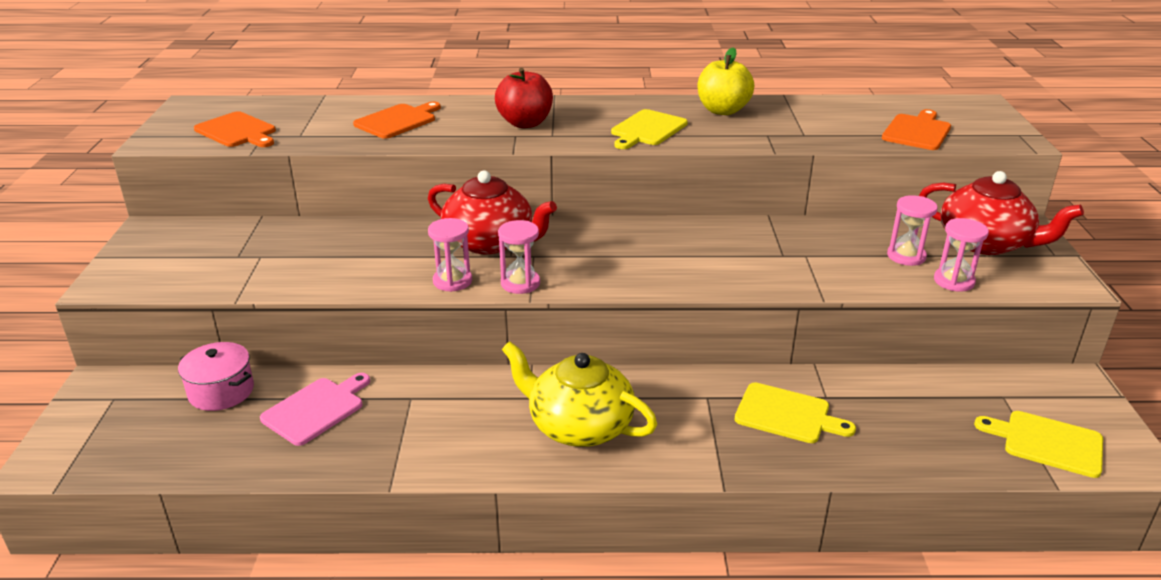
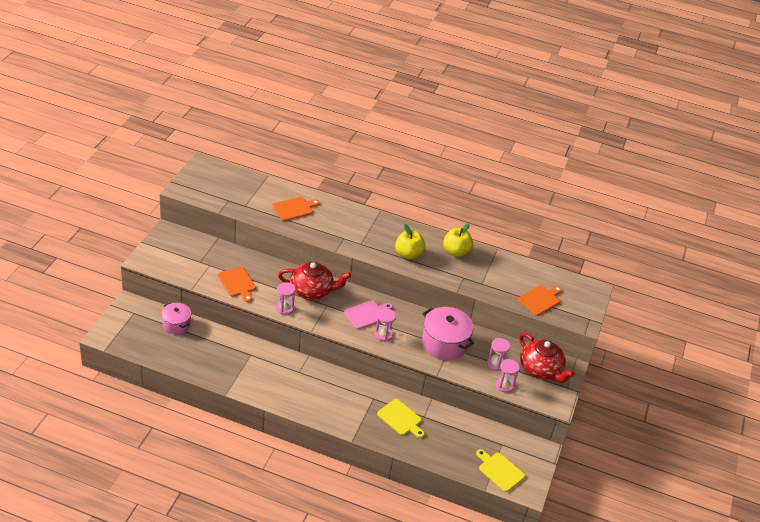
camera: 15 degrees right, 10 degrees up
orange cutting board [194,111,276,147] -> orange cutting board moved to [218,267,256,302]
pink cutting board [260,373,370,446] -> pink cutting board moved to [344,300,393,329]
red teapot [428,171,557,254] -> red teapot turned 45 degrees counterclockwise [278,262,351,300]
red apple [495,68,553,128] -> none
pink hourglass [498,220,540,294] -> pink hourglass moved to [375,309,396,341]
yellow teapot [502,341,657,447] -> none
yellow cutting board [611,109,688,149] -> yellow apple [395,224,426,260]
none -> pink pot [422,307,474,360]

